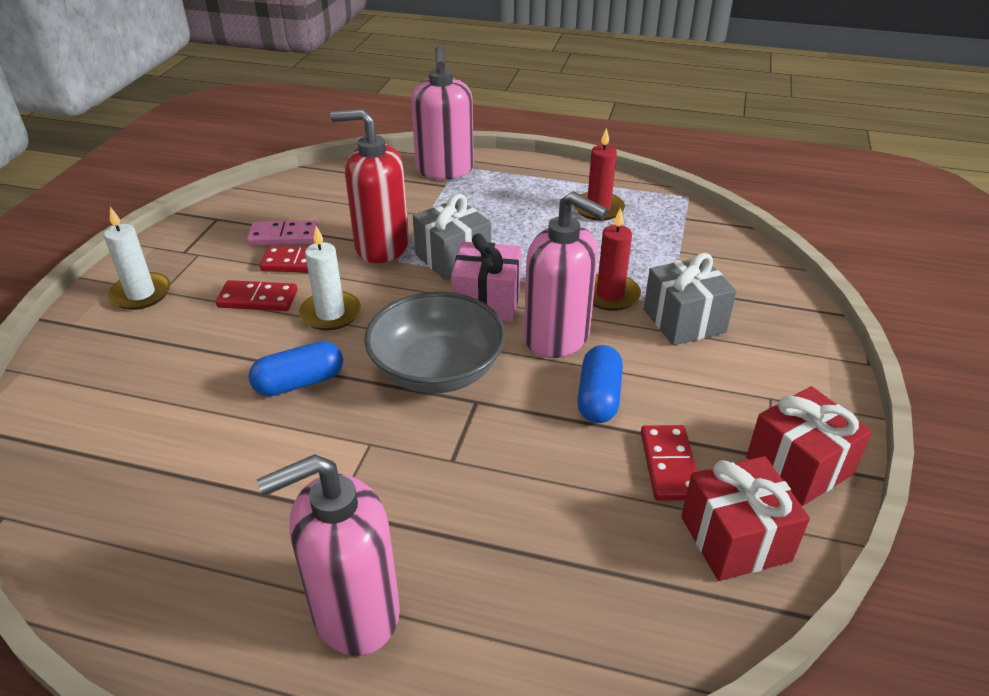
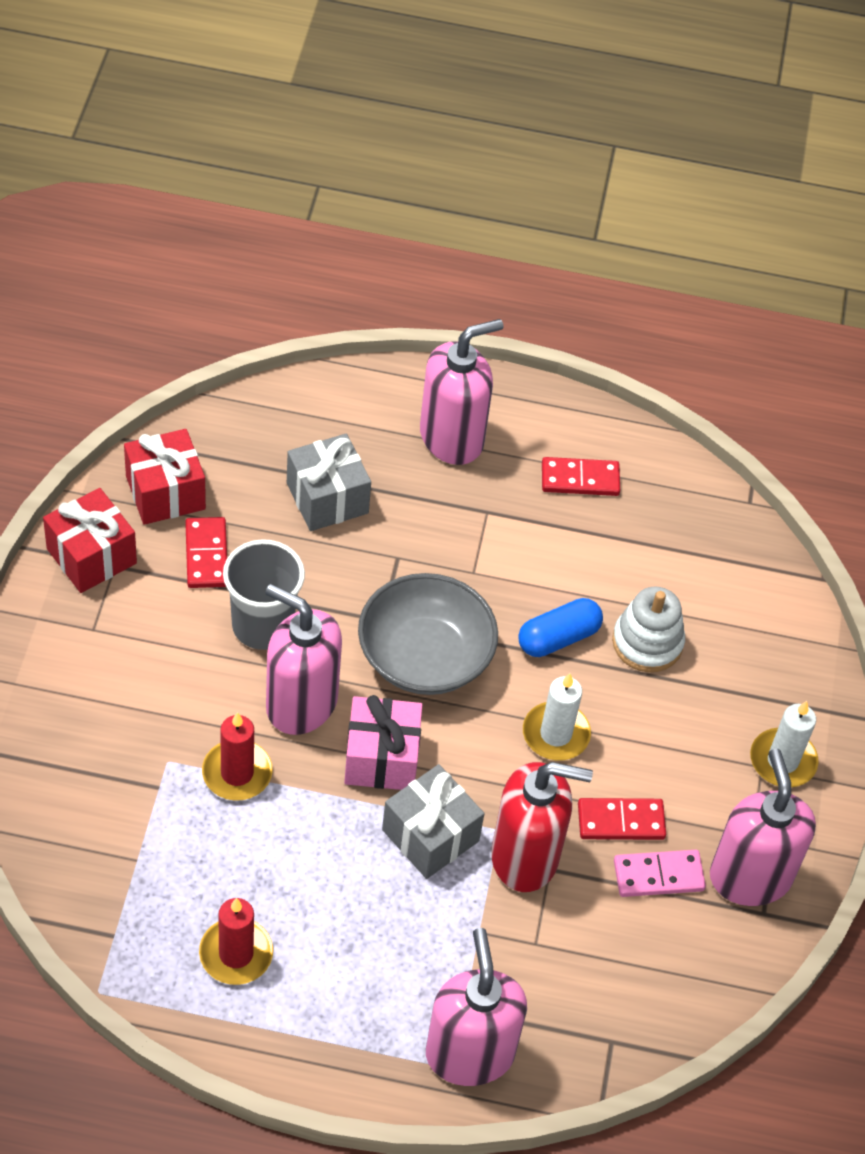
camera: 170 degrees right, 15 degrees up
red domino [216,280,298,311] -> red domino moved to [542,457,620,496]
blue capsule [577,345,623,423] -> grey cup [223,539,305,650]
grey gift [644,253,737,345] -> grey gift moved to [287,434,371,531]
none -> white stacking toy [612,587,685,672]
none -> pink soap dispenser [710,748,816,906]

